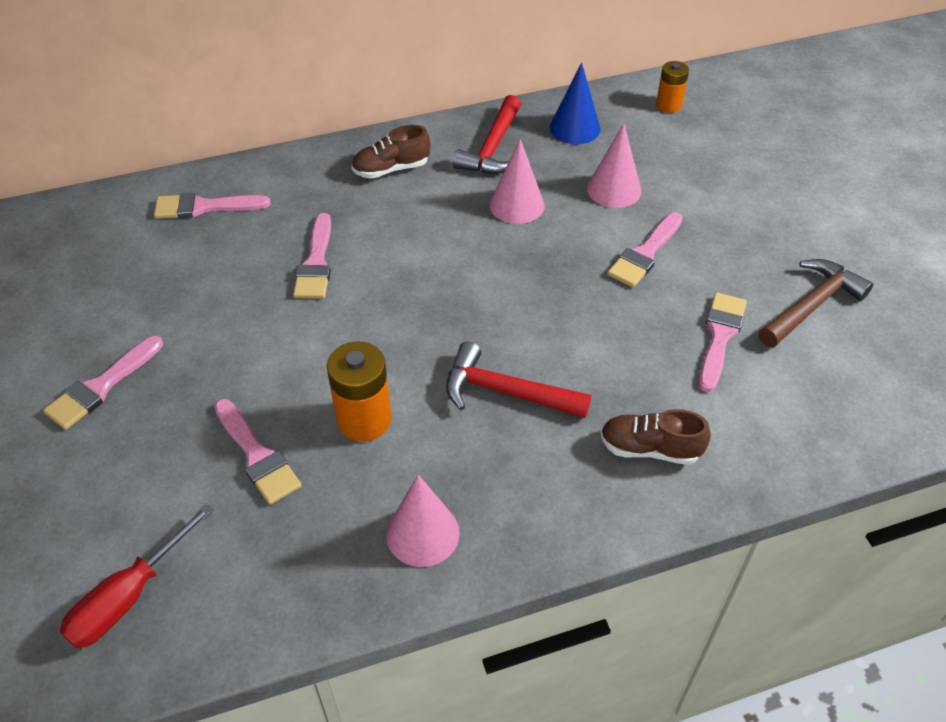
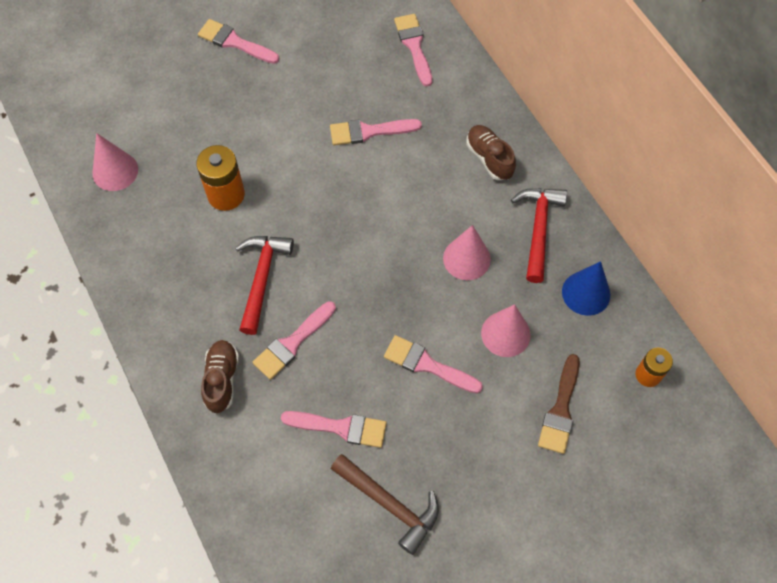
camera: 80 degrees right, 15 degrees up
red screwdriver [60,504,214,648] -> none
pink brush [215,399,302,505] -> pink brush moved to [253,301,336,380]
pink cone [386,474,459,567] -> pink cone moved to [92,133,138,191]
red hammer [453,95,521,174] -> red hammer turned 90 degrees clockwise [511,188,567,283]
none -> brown brush [538,354,580,454]

